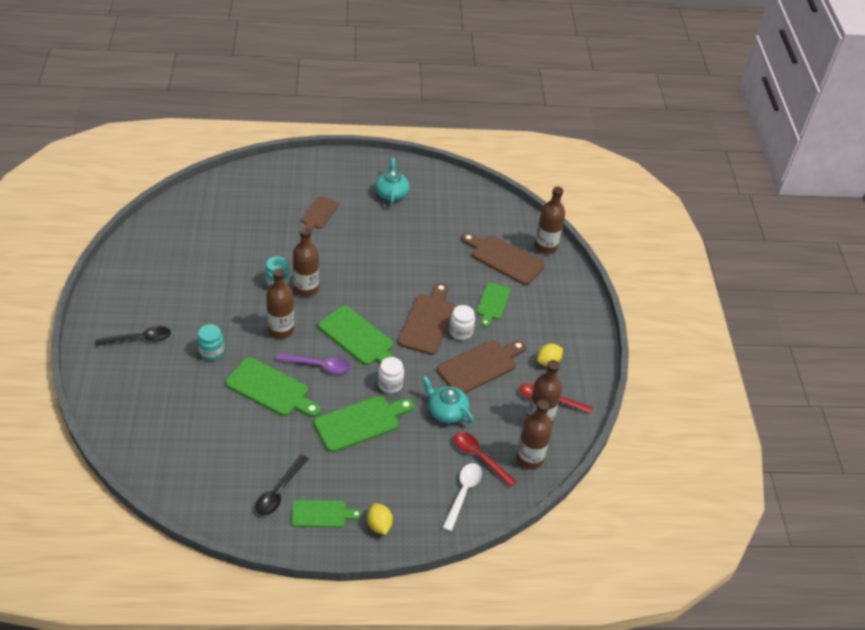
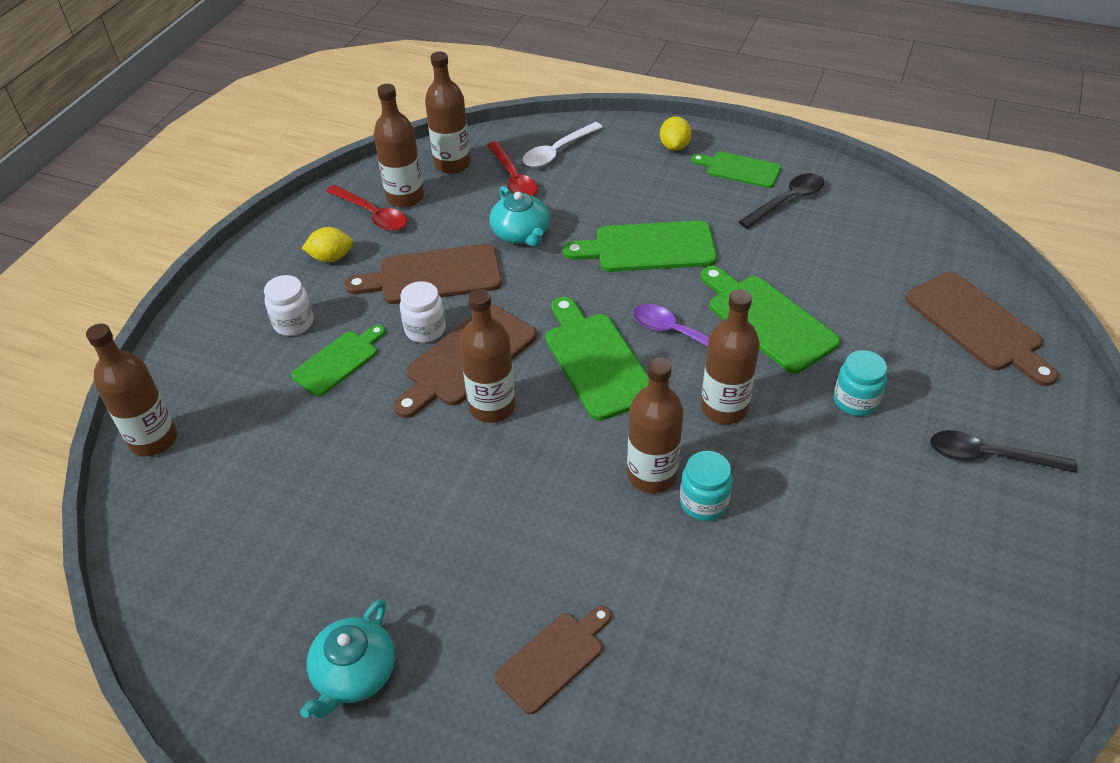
camera: 150 degrees left, 0 degrees up
white jar [378,357,404,393] -> white jar moved to [264,275,313,336]
brown cutting board [462,233,545,285] -> brown cutting board moved to [905,272,1058,386]
none -> brown bottle [460,289,515,423]

